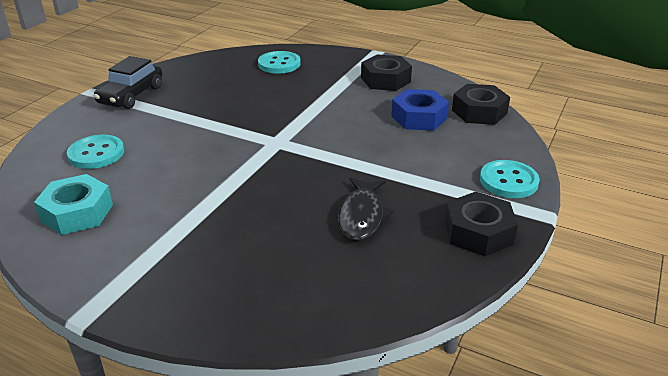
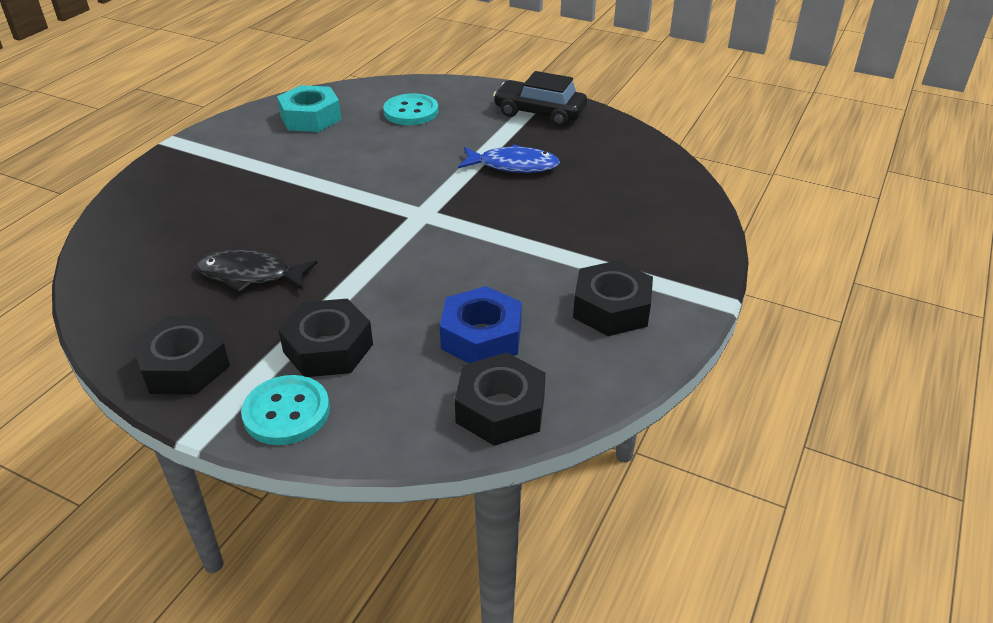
camera: 90 degrees right, 5 degrees up
turquoise button [258,51,301,74] -> none
none -> black nut [278,299,373,377]
none -> blue fish [458,144,560,173]

